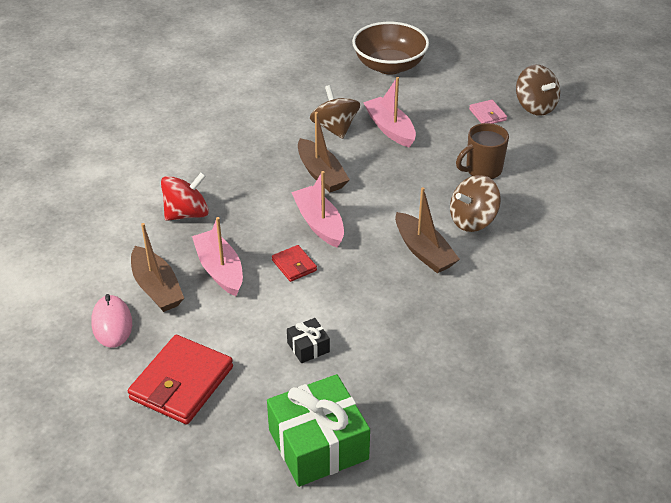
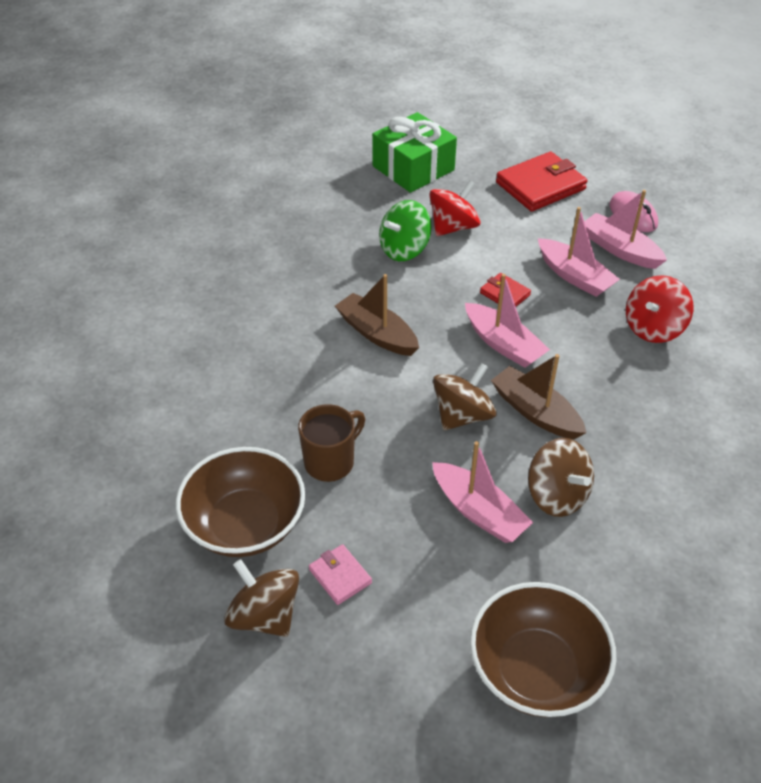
camera: 165 degrees right, 5 degrees up
red wallet [128,335,233,424] -> red wallet turned 45 degrees clockwise [496,152,588,212]
brown boat [131,223,184,312] -> pink boat [584,190,667,269]
black gift [287,318,330,363] -> red spinning top [429,180,481,236]
brown spinning top [450,175,501,232] -> brown spinning top moved to [433,363,497,430]
none -> brown bowl [176,447,305,557]
none -> green spinning top [379,200,432,261]

